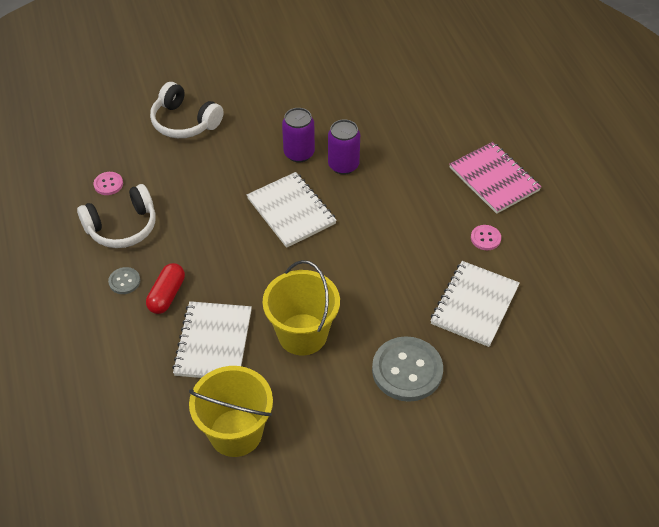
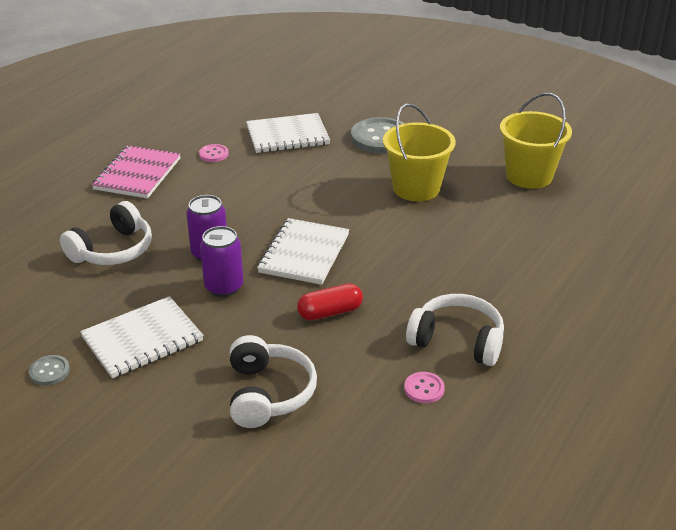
camera: 130 degrees left, 15 degrees down
grey button [108,267,140,294] -> grey button moved to [29,355,70,385]
red capsule [146,263,185,314] -> red capsule moved to [297,283,363,321]
white notebook [172,301,252,378] -> white notebook moved to [80,296,203,378]
none -> white headphones [60,201,152,265]

